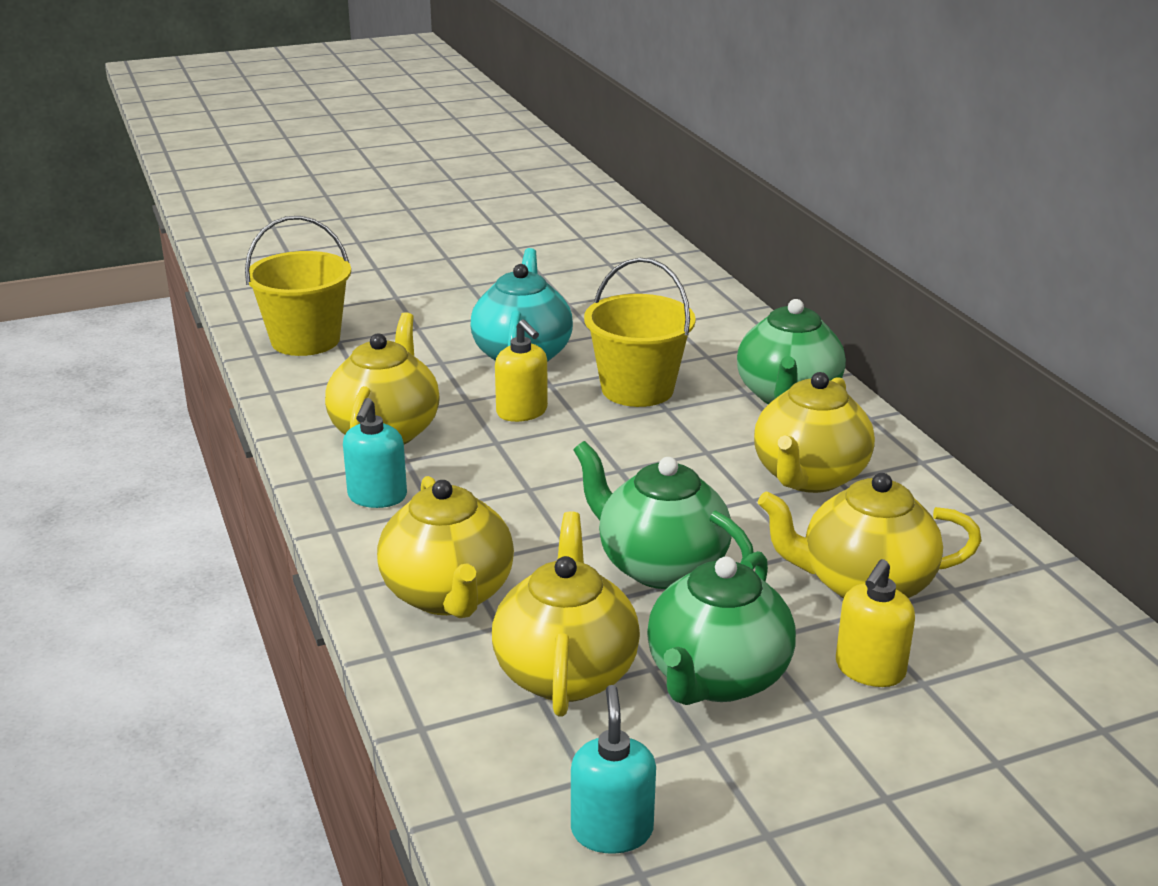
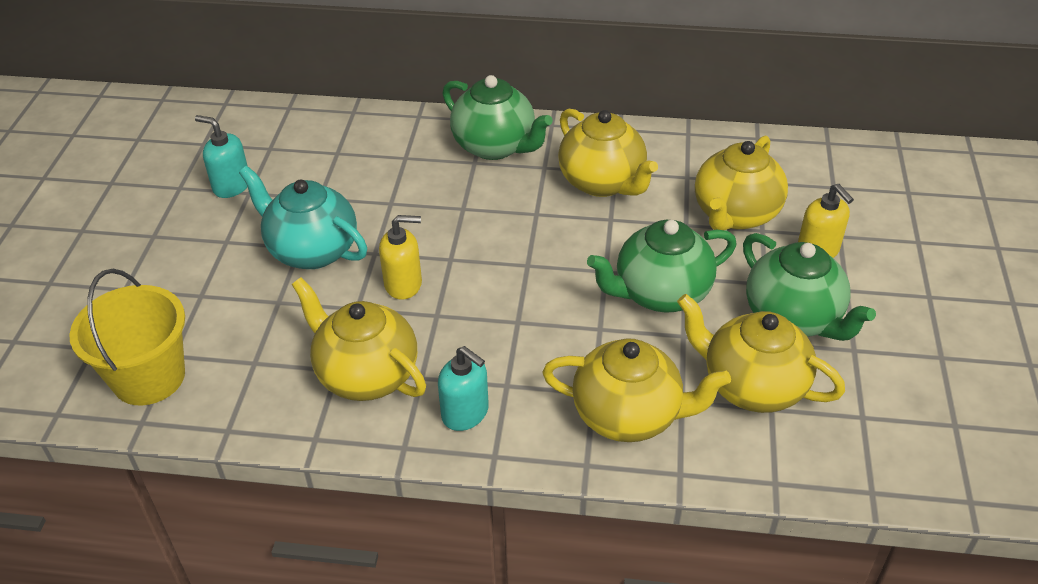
camera: 60 degrees left, 15 degrees up
turquoise soap dispenser [571,685,656,854] -> turquoise soap dispenser moved to [195,115,247,198]
yellow bucket [584,258,696,407] -> none

